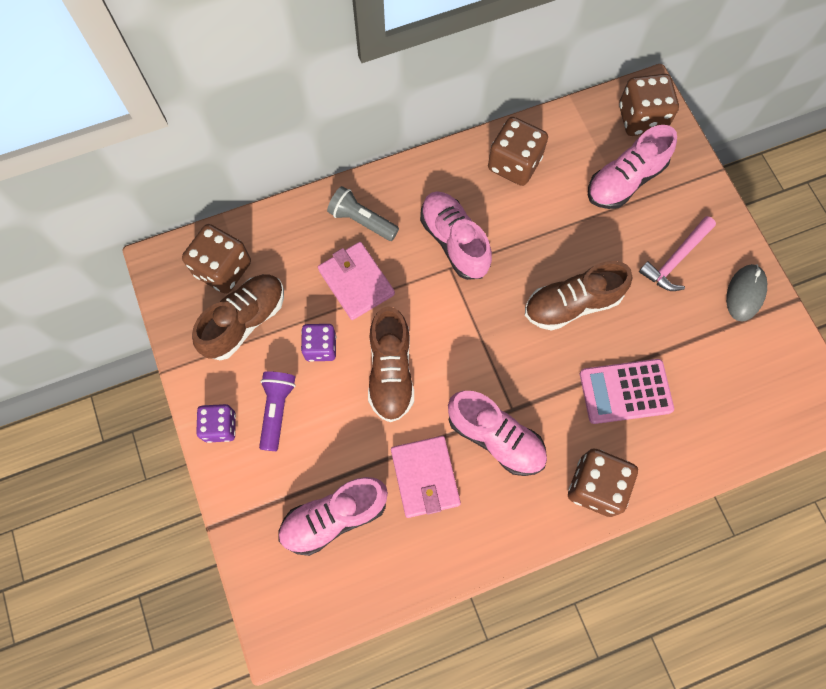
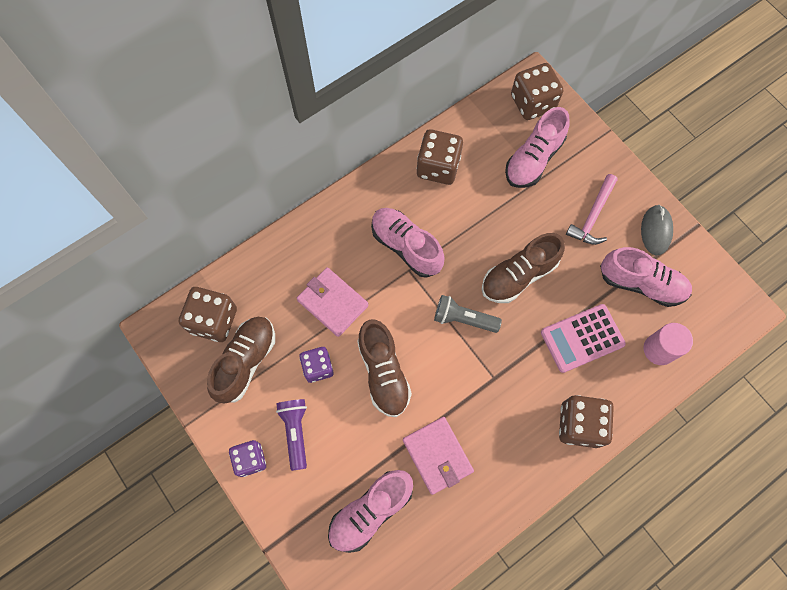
camera: 15 degrees left, 0 degrees up
grey flashlight [327,186,399,241] -> grey flashlight moved to [434,295,502,333]
pink shoe [448,391,547,476] -> pink shoe moved to [600,247,692,307]
none -> pink cylinder [643,323,693,365]

